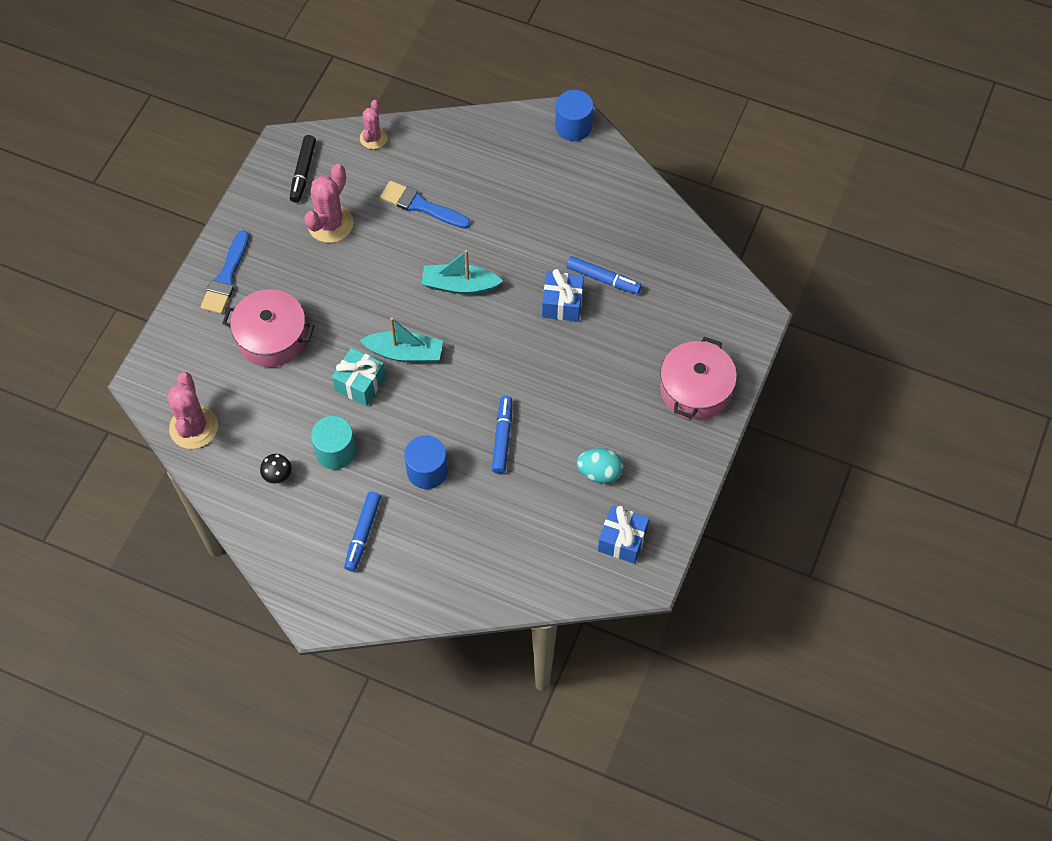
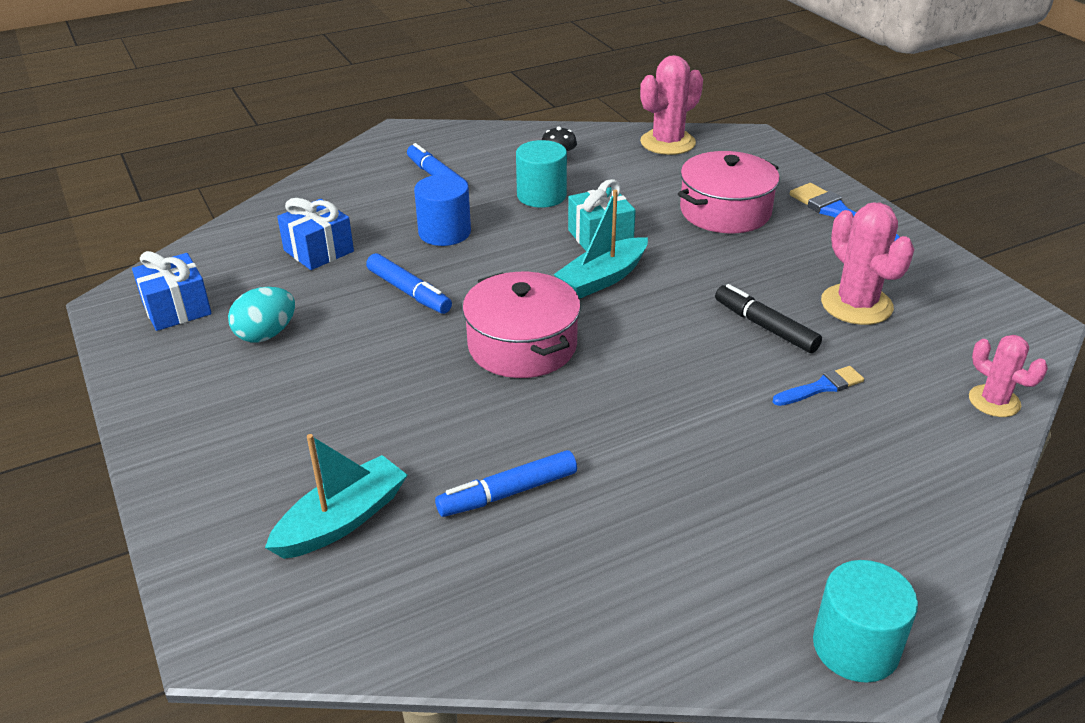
camera: 130 degrees right, 25 degrees down
pink cactus [167,372,218,449] -> pink cactus turned 75 degrees counterclockwise [640,55,703,155]
black marker [290,135,316,203] -> black marker moved to [715,284,822,353]
blue brush [380,181,471,229] -> blue brush [773,366,864,406], size x0.62
turquoise boat [422,250,503,294] -> turquoise boat moved to [265,434,408,559]
blue gift [542,269,584,322] -> blue gift moved to [277,198,354,270]
blue cylinder [555,90,593,141] -> turquoise cylinder [813,560,918,683]
pink pot [660,337,737,420] -> pink pot moved to [462,272,581,378]

